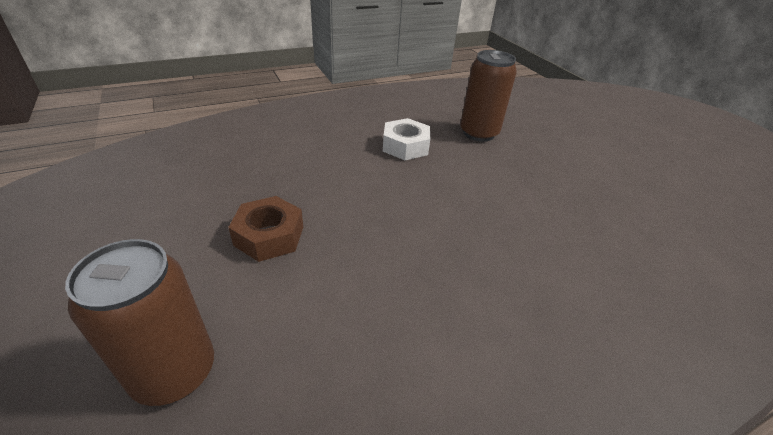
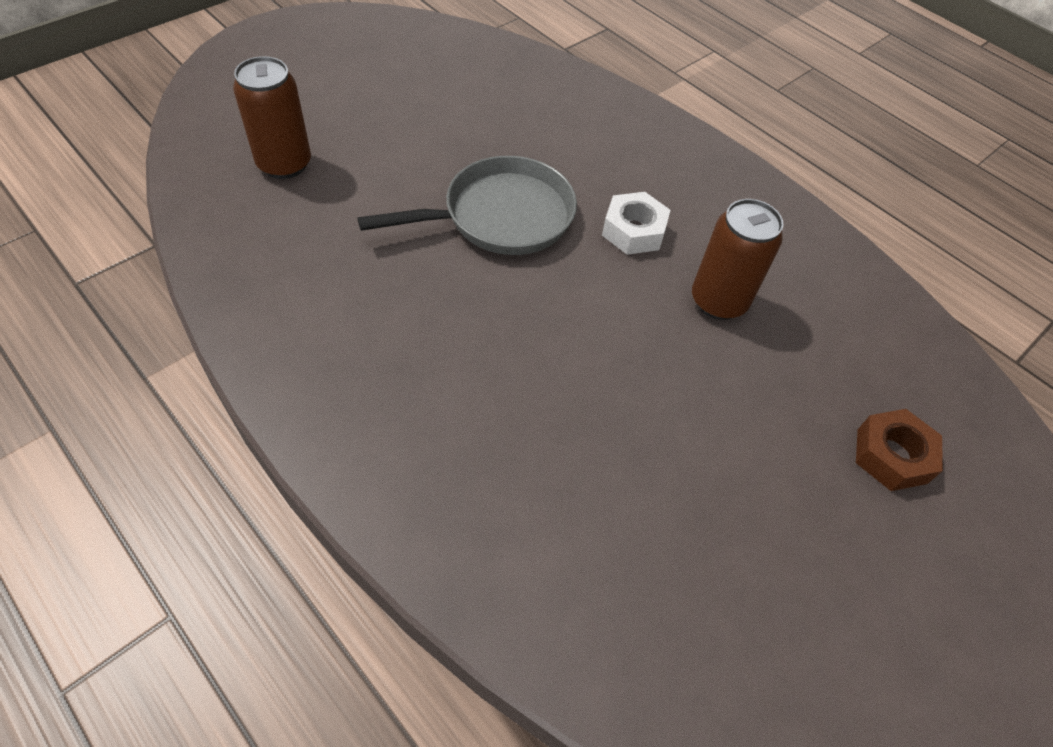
camera: 70 degrees right, 15 degrees up
brown nut [228,196,303,262] -> brown nut moved to [856,409,943,491]
none -> grey pan [358,156,577,255]

